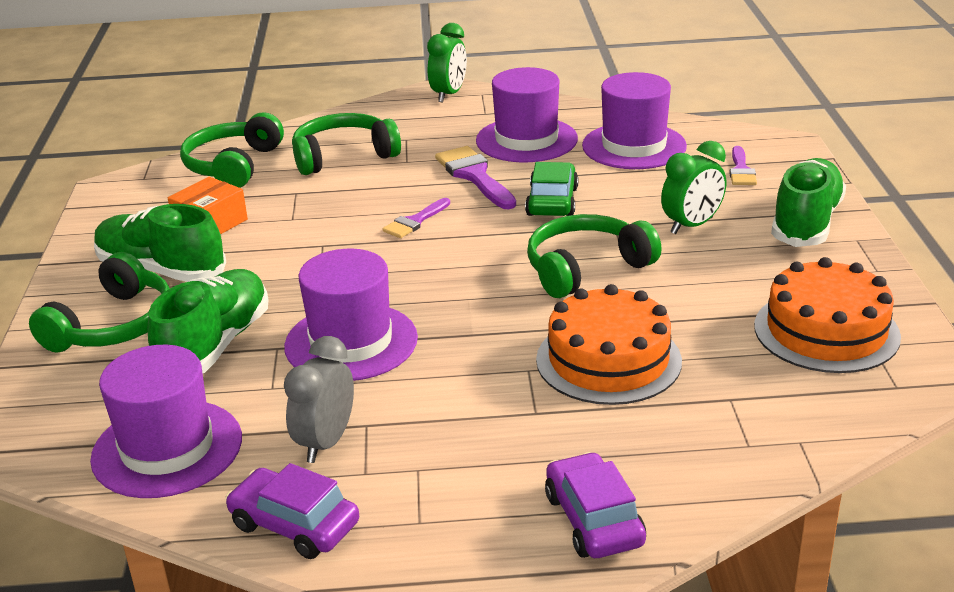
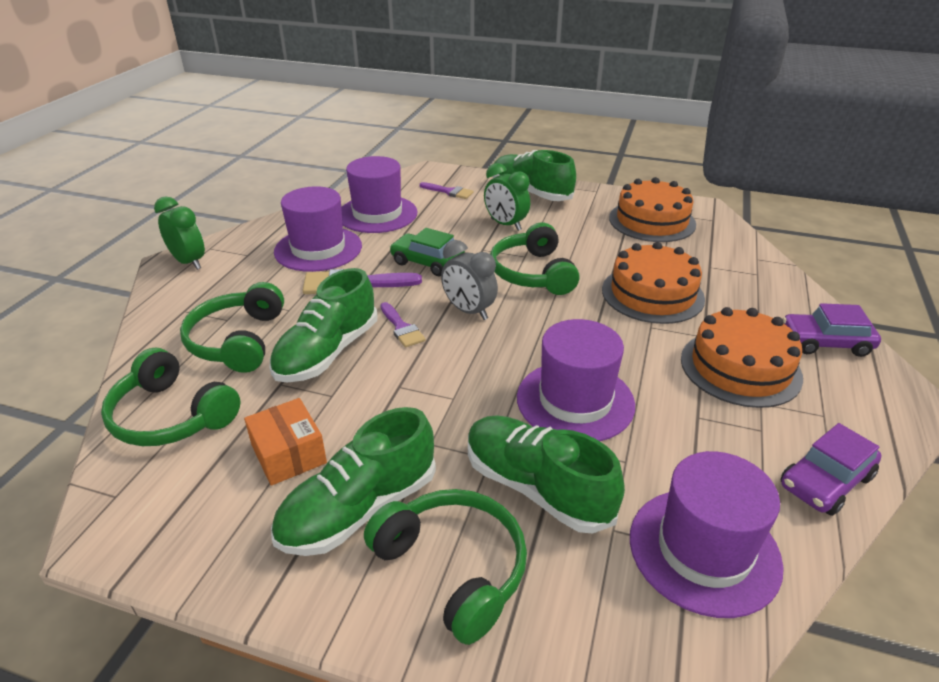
camera: 70 degrees left, 5 degrees up
grey clock [284,336,354,463] -> grey clock moved to [441,240,498,320]
green clock [661,141,726,234] -> green clock turned 150 degrees clockwise [484,163,530,231]
none -> green shoe [270,268,377,383]
none -> orange cake [681,307,803,408]

